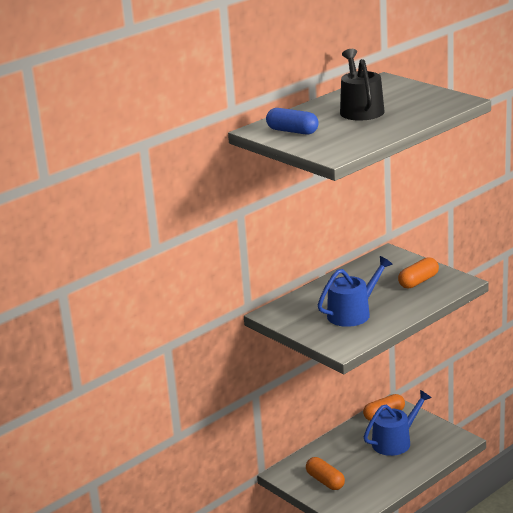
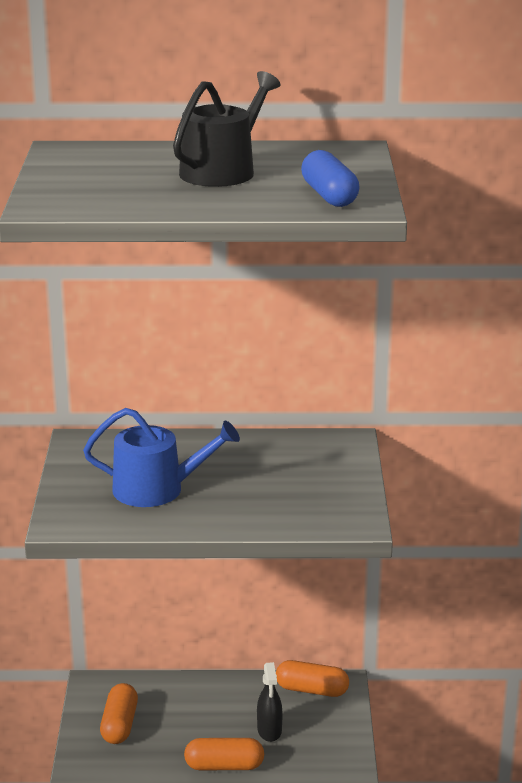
camera: 40 degrees right, 0 degrees up
blue capsule [266,108,319,135] -> blue capsule moved to [301,150,360,207]
blue watering can [364,390,431,456] -> black spray bottle [257,662,283,742]
orange capsule [398,257,439,289] -> orange capsule moved to [184,738,264,770]

